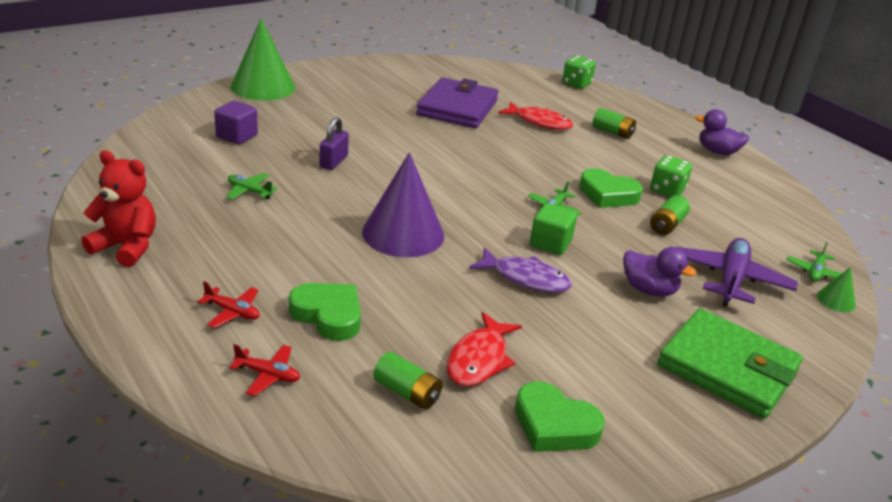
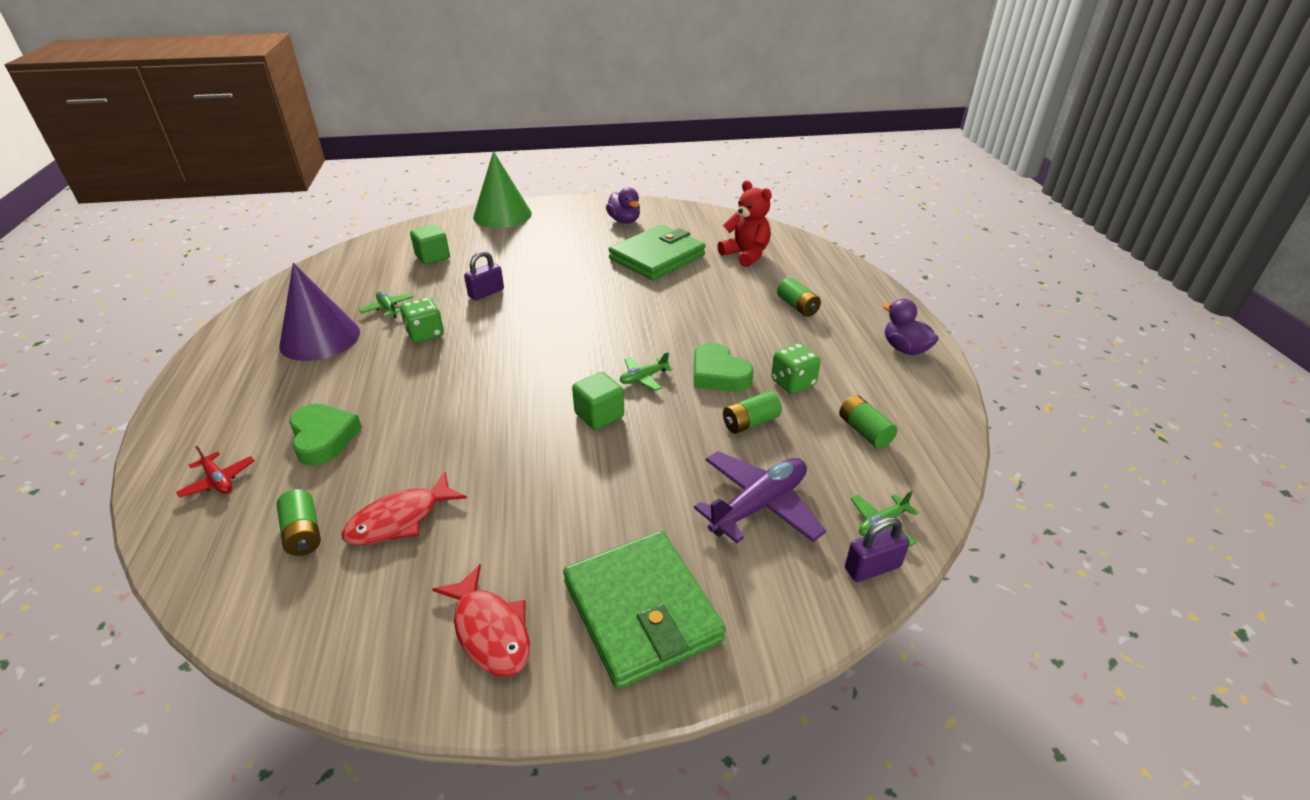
camera: 30 degrees right, 5 degrees up
red teddy bear [81,151,156,267] -> red teddy bear moved to [717,180,772,267]
red plane [198,281,260,328] -> none
purple cube [214,101,258,144] -> green cube [410,224,450,265]
purple cone [362,152,444,257] -> purple cone moved to [279,263,360,361]
purple wallet [416,77,498,128] -> green wallet [609,225,705,280]
purple fish [469,247,572,293] -> none
red fish [498,102,573,130] -> red fish moved to [432,564,530,677]
green heart [515,381,605,452] -> none
green dice [562,56,596,89] -> green dice moved to [400,297,444,343]
purple duck [623,247,697,297] -> purple duck moved to [606,187,640,224]
green cone [817,267,856,312] -> purple padlock [845,517,910,582]
none -> green battery [839,395,898,449]

